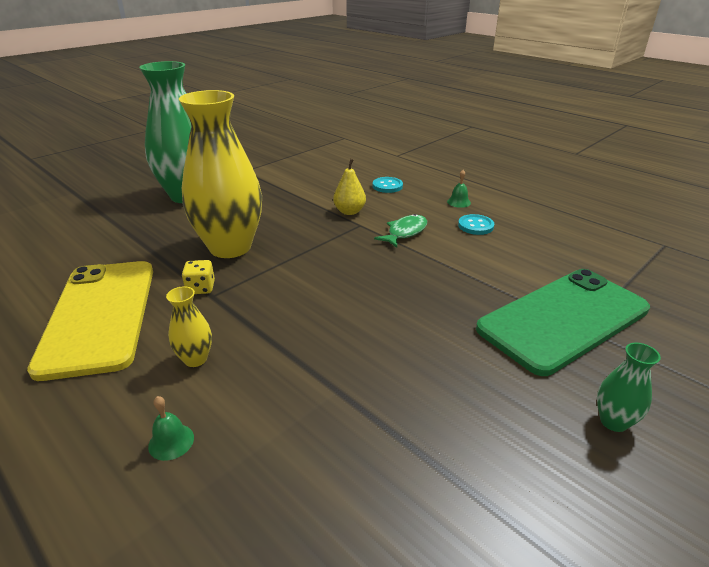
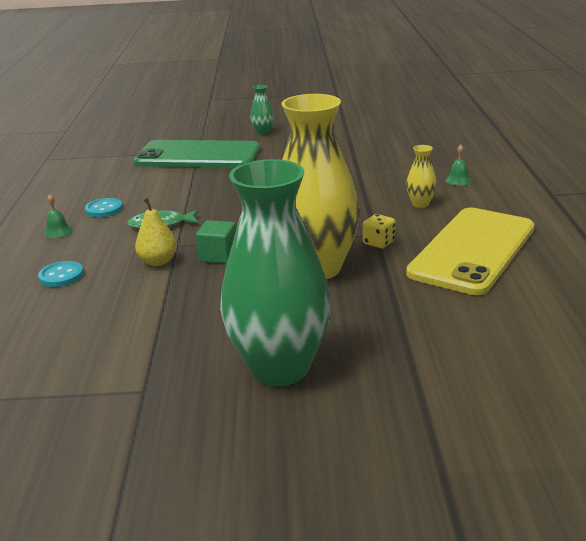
camera: 135 degrees left, 5 degrees down
none -> green cube [196,220,236,264]

